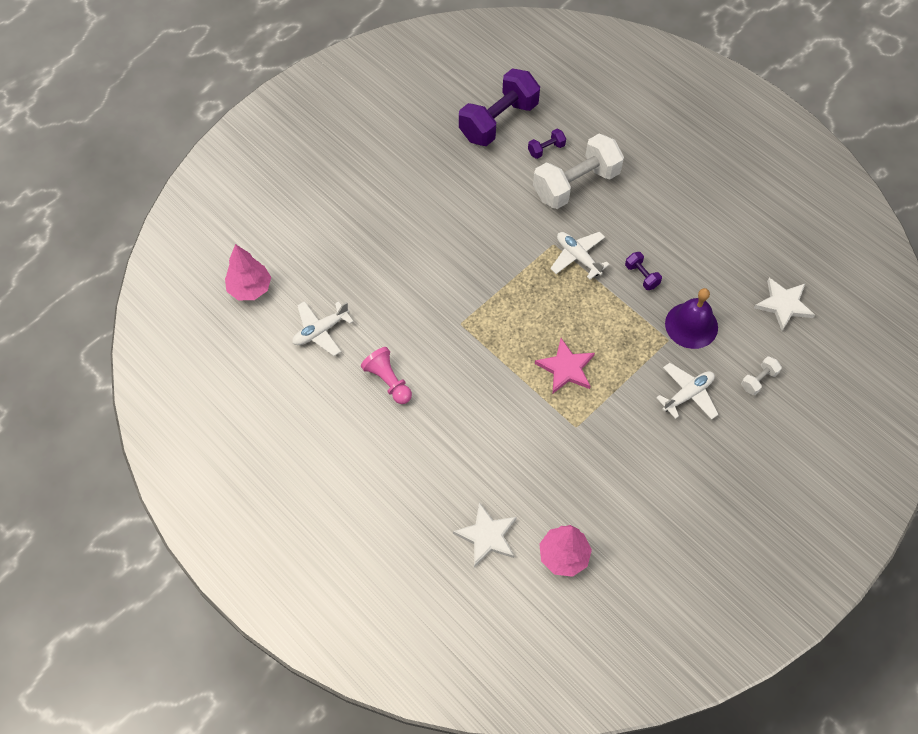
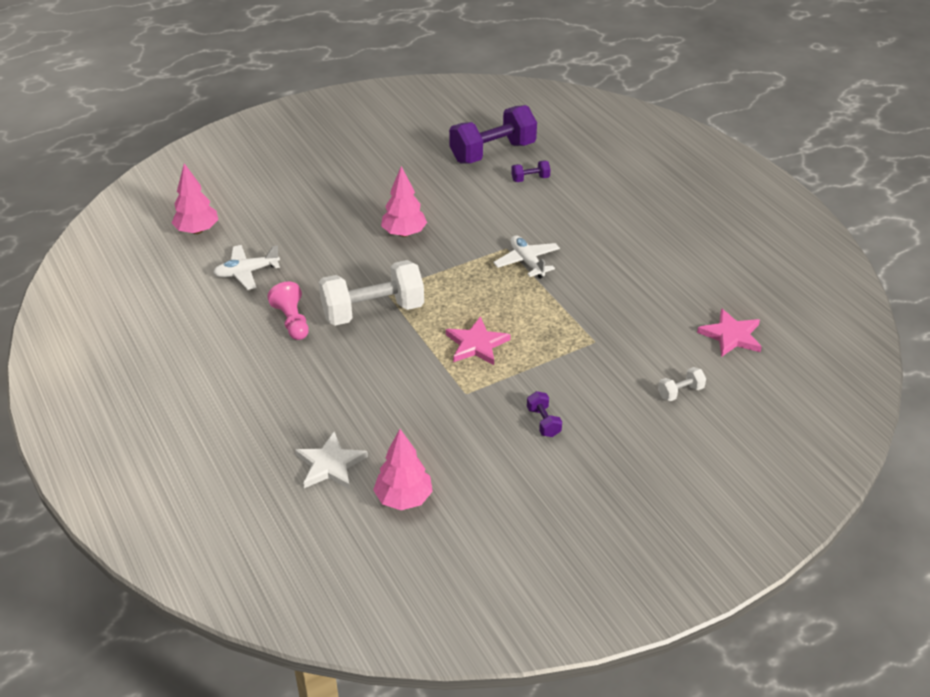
camera: 15 degrees right, 20 degrees down
white dumbbell [533,134,624,209] -> white dumbbell moved to [319,260,424,326]
purple dumbbell [625,252,662,290] -> purple dumbbell moved to [527,391,562,437]
white plane [656,363,718,420] -> none
purple bell [665,288,718,349] -> none
white star [754,278,815,331] -> pink star [697,308,762,357]
none -> pink tree [381,166,427,237]

